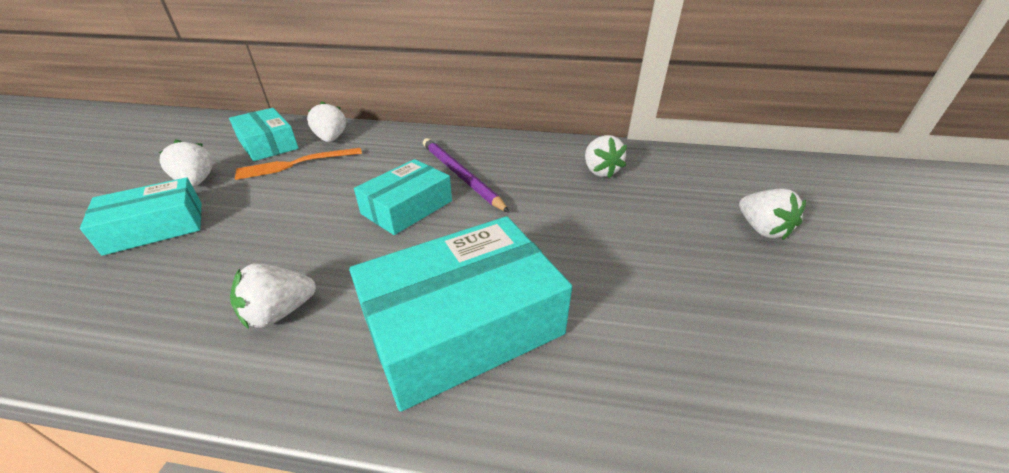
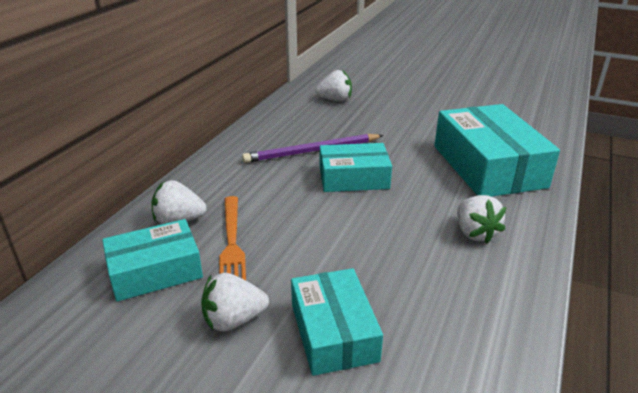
camera: 75 degrees left, 5 degrees down
turquoise box [354,159,452,235] -> turquoise box turned 60 degrees counterclockwise [320,143,392,192]
white strawberry [739,188,806,240] -> none

